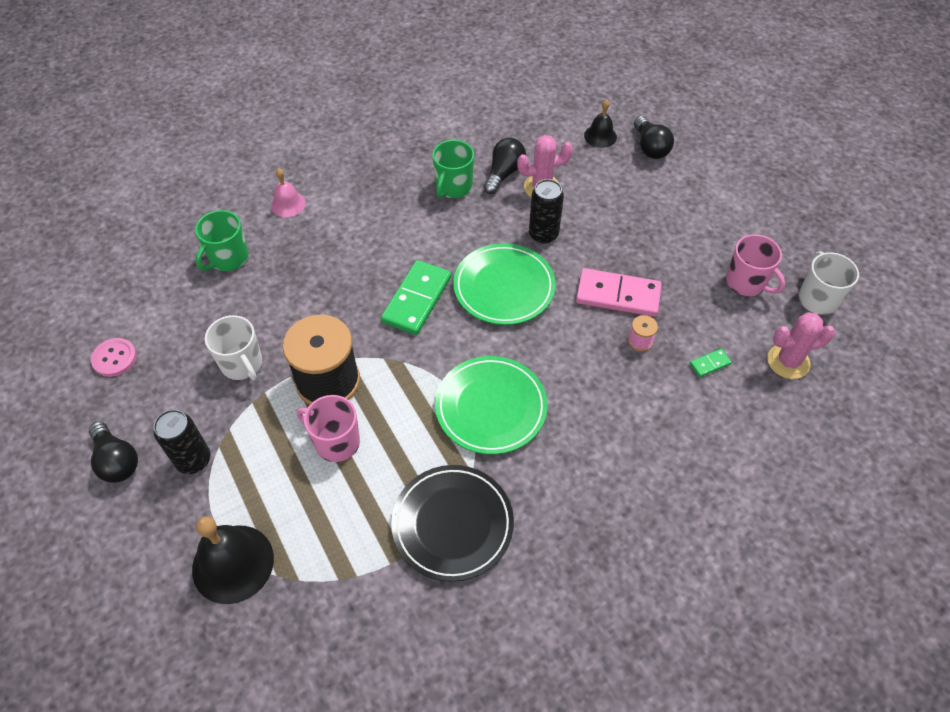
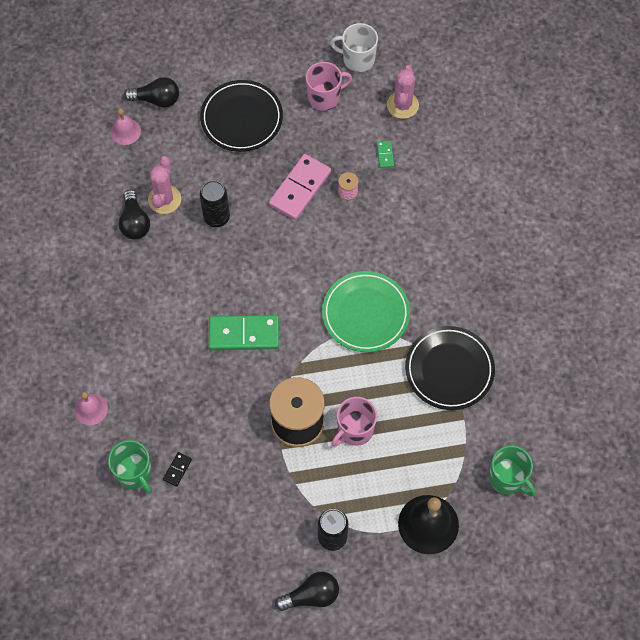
camera: 70 degrees left, 10 degrees up
pink button [91,338,137,377] -> none
white mug [205,315,262,381] -> none
green domino [381,260,451,335] -> green domino turned 45 degrees counterclockwise [209,315,279,350]
green mug [432,140,474,198] -> green mug moved to [489,446,536,497]
green plate [453,243,556,325] -> none
black light bulb [483,138,526,194] -> black light bulb turned 150 degrees counterclockwise [119,190,150,239]
black bell [584,99,617,148] -> pink bell [110,108,141,145]
none -> black domino [163,452,192,487]
none -> black plate [200,80,283,152]

